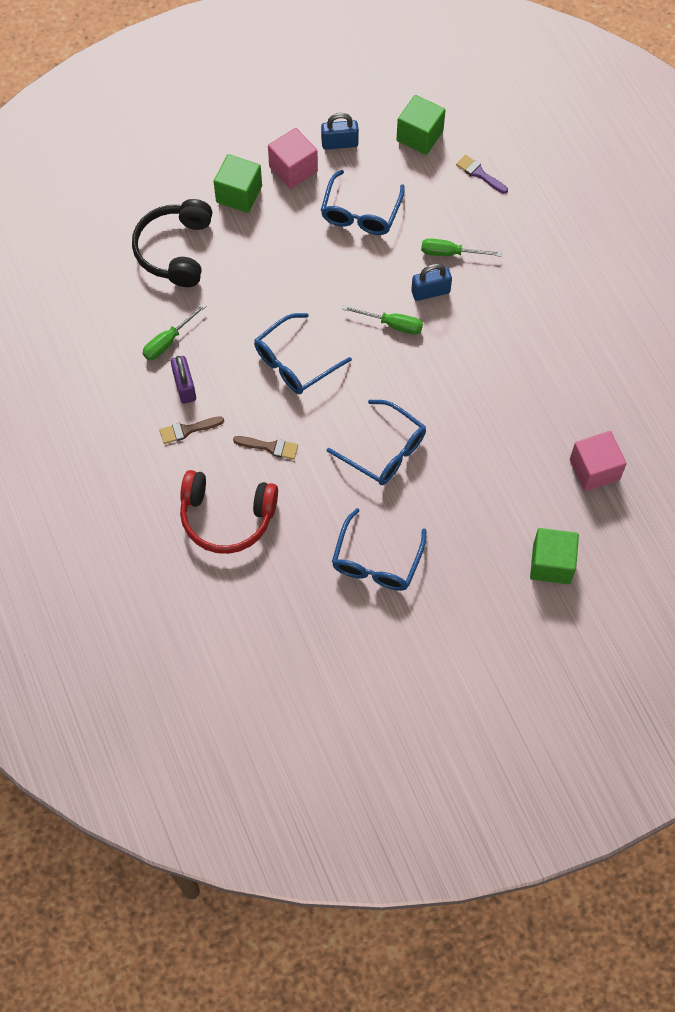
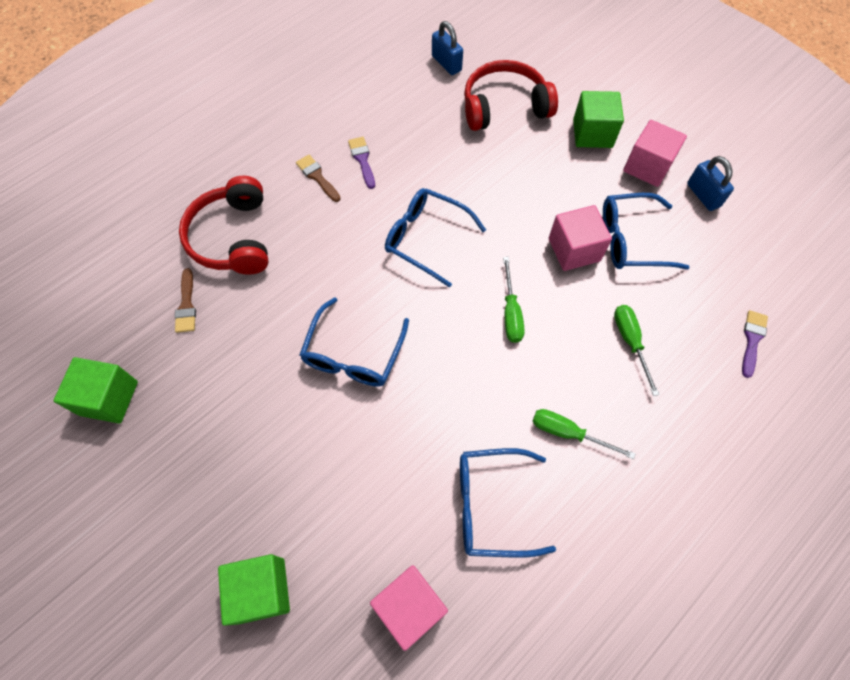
camera: 70 degrees right, 0 degrees up
black headphones [132,199,212,287] -> red headphones [464,60,558,131]
green screwdriver [143,303,207,360] -> green screwdriver moved to [532,409,636,459]
purple padlock [171,356,196,404] -> purple brush [348,137,375,189]
brown brush [233,436,298,460] -> brown brush moved to [175,268,196,333]
blue glasses [332,508,427,591] -> blue glasses moved to [460,448,556,558]
green cube [396,95,446,155] -> green cube moved to [54,357,138,423]
blue padlock [411,263,452,301] -> blue padlock moved to [432,21,463,75]
none -> pink cube [549,205,612,271]

